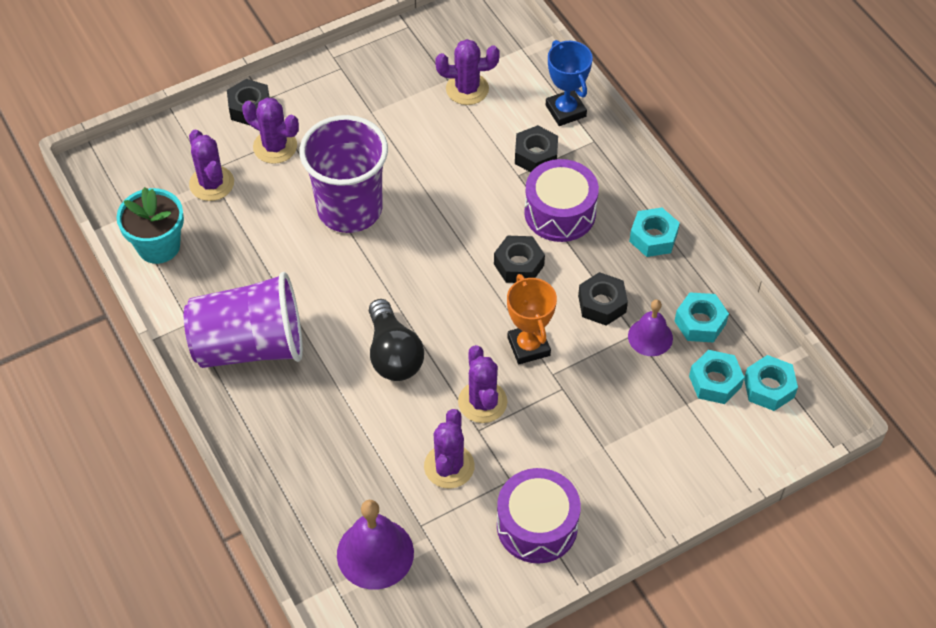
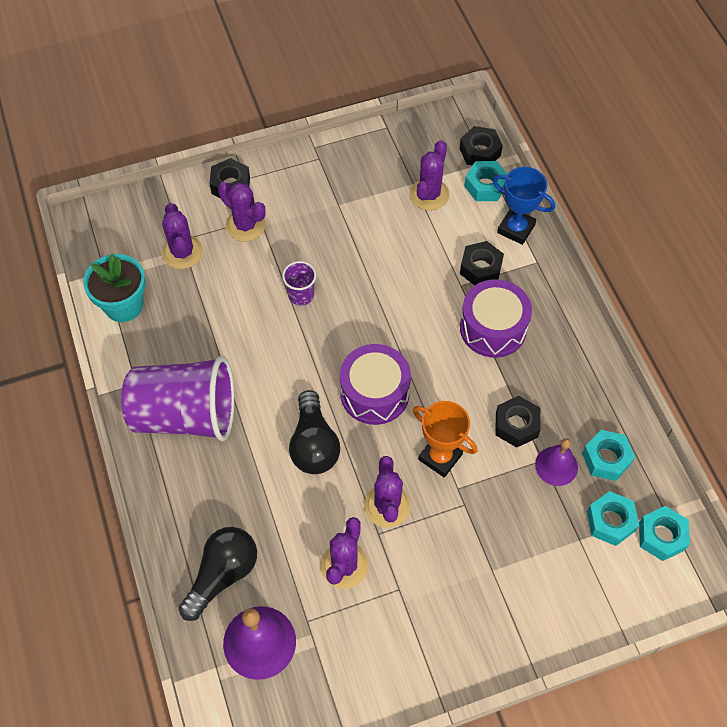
camera: 10 degrees right, 5 degrees up
purple cup [299,115,388,233] -> purple cup [282,261,316,306], size x0.43
purple cactus [435,39,500,105] -> purple cactus turned 75 degrees counterclockwise [410,140,449,210]
black nut [494,236,545,283] -> black nut moved to [459,126,503,166]
purple drum [497,468,581,563] -> purple drum moved to [340,344,411,425]
orange trophy [507,274,557,364] -> orange trophy turned 45 degrees counterclockwise [413,401,477,477]
blue trophy [546,40,593,126] -> blue trophy turned 45 degrees counterclockwise [493,167,555,245]
turquoise nut [629,208,680,257] -> turquoise nut moved to [464,161,507,201]
none -> black light bulb [179,527,257,621]

